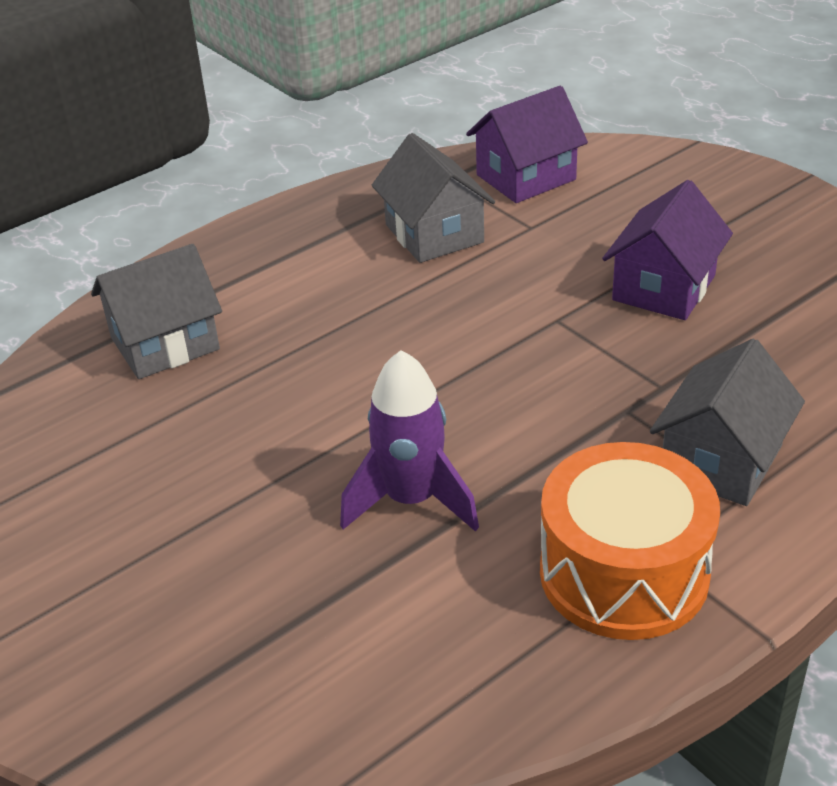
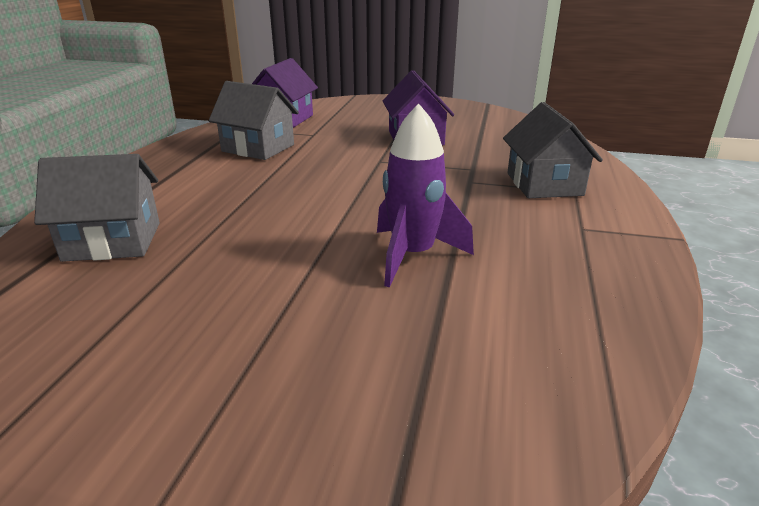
camera: 40 degrees left, 10 degrees down
grey house [91,244,222,379] -> grey house turned 60 degrees clockwise [34,154,160,262]
orange drum [540,442,720,640] -> none

